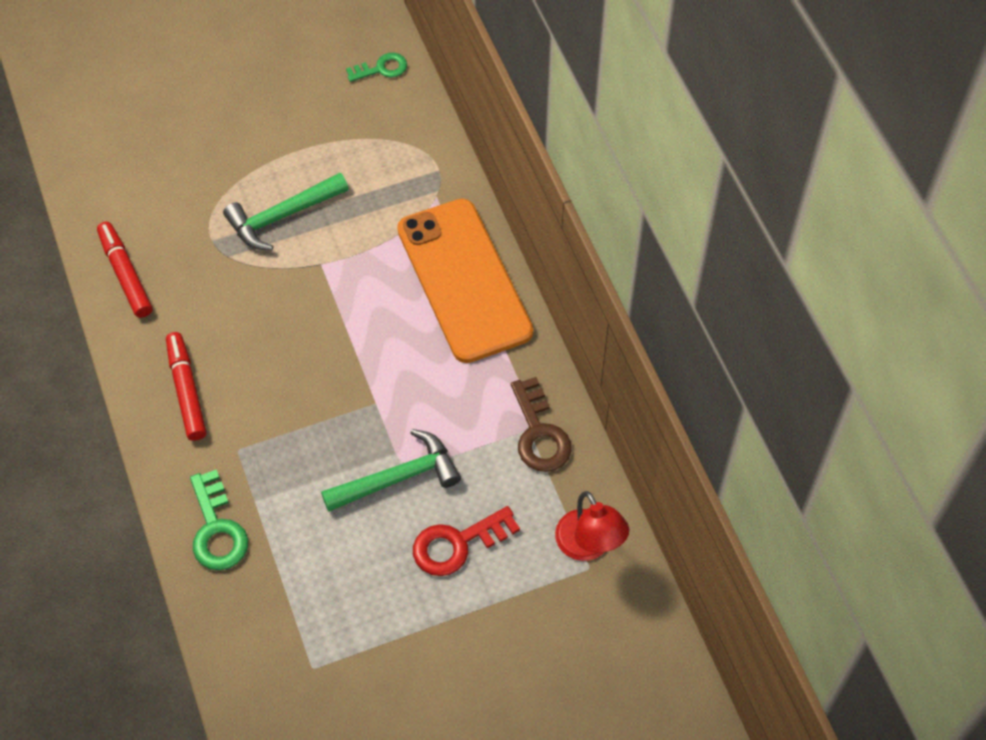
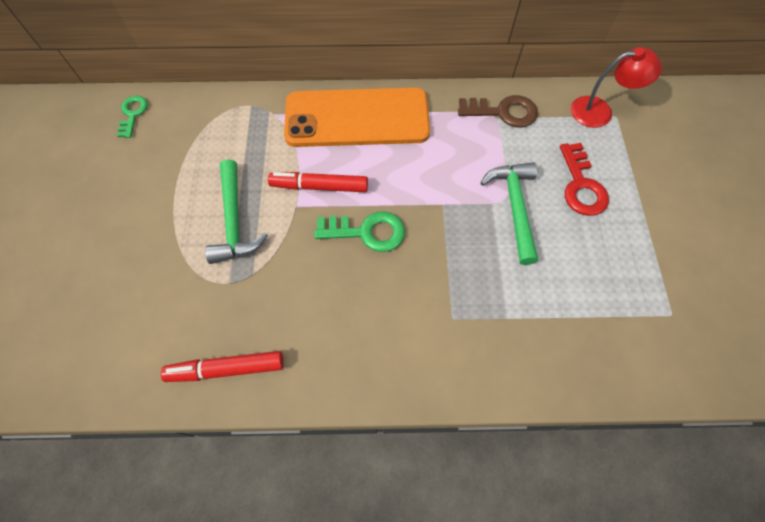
camera: 70 degrees left, 5 degrees up
red marker [166,332,206,441] -> red marker moved to [268,172,368,192]
green key [190,469,248,570] -> green key moved to [314,211,405,252]

